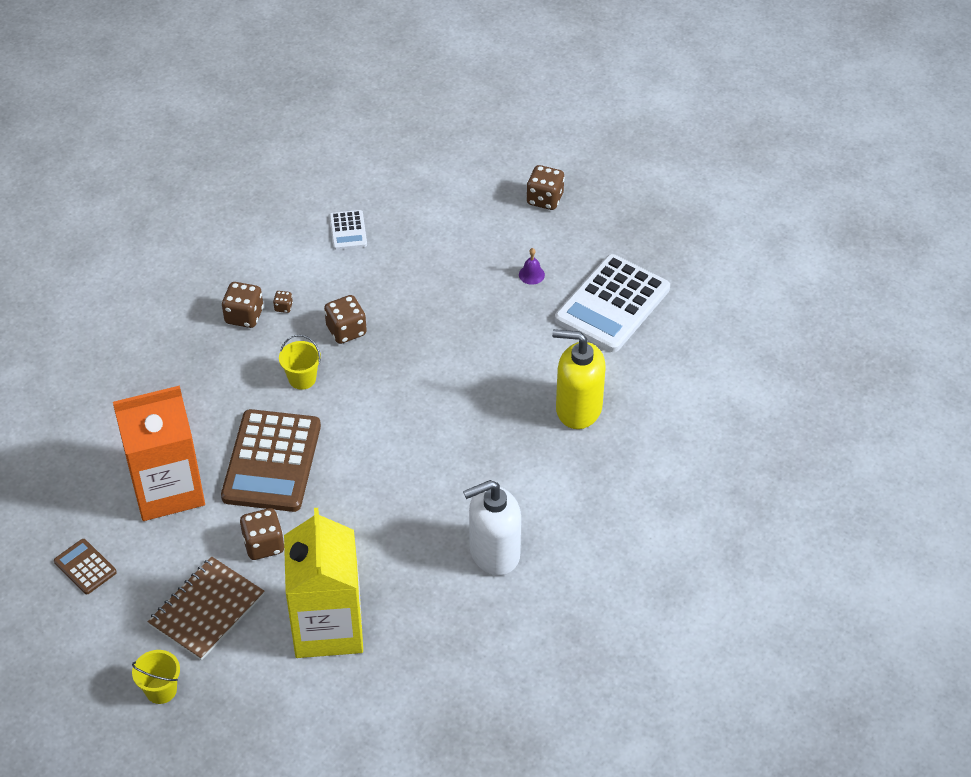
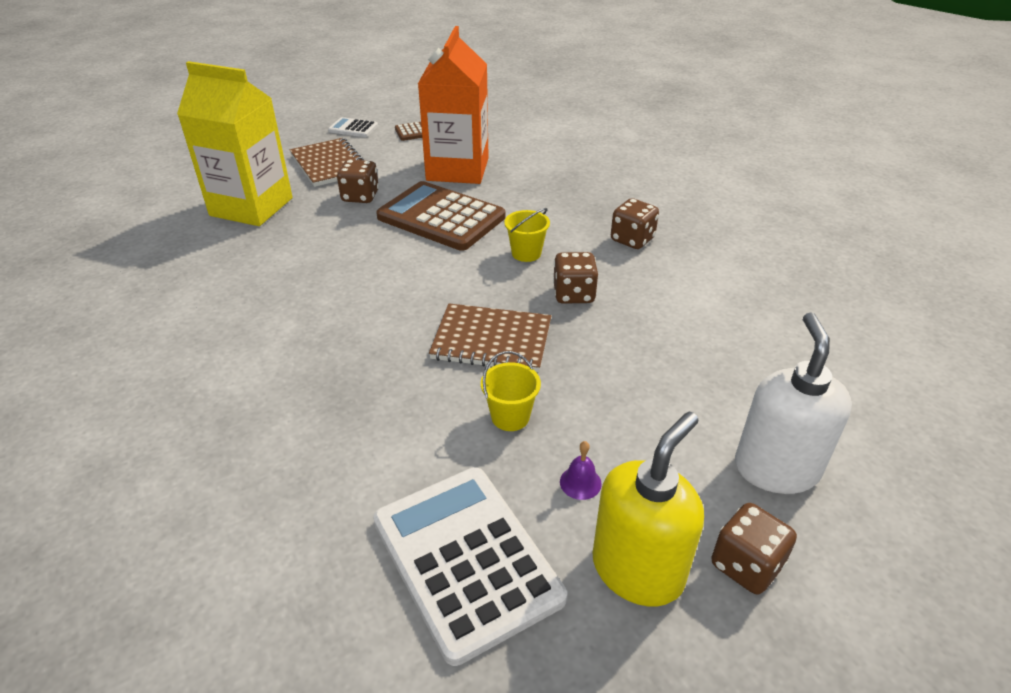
camera: 115 degrees right, 10 degrees down
yellow bucket [132,650,180,704] -> yellow bucket moved to [481,351,541,431]
brown dice [273,291,293,313] -> none
white calculator [329,210,367,250] -> white calculator moved to [328,117,378,137]
white soap dispenser [463,480,521,576] -> white soap dispenser moved to [735,313,852,494]
yellow soap dispenser [552,329,606,429] -> yellow soap dispenser moved to [593,412,704,607]
none -> brown notebook [429,303,551,372]

